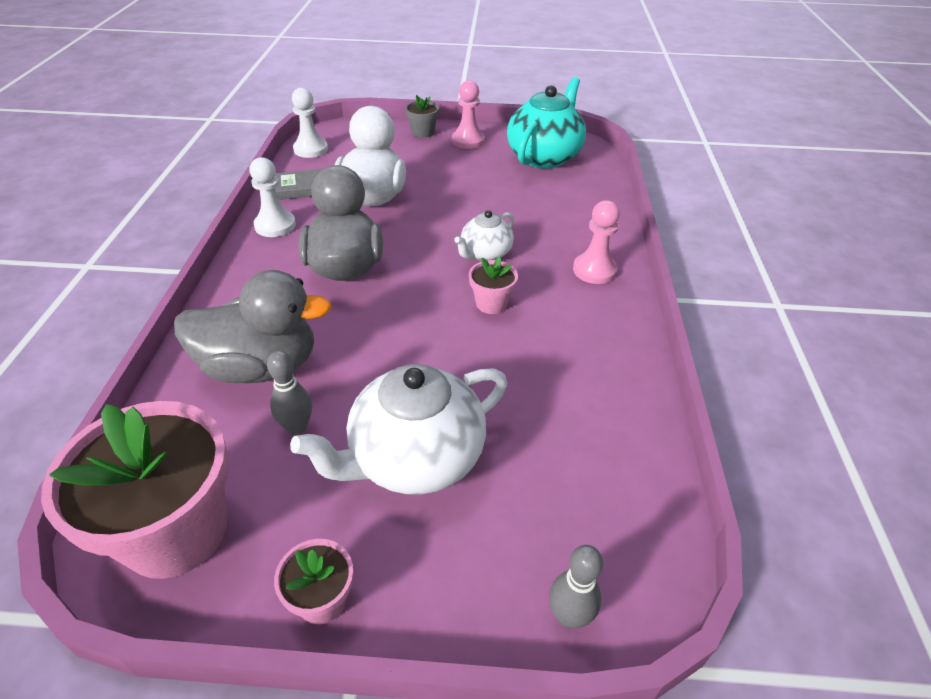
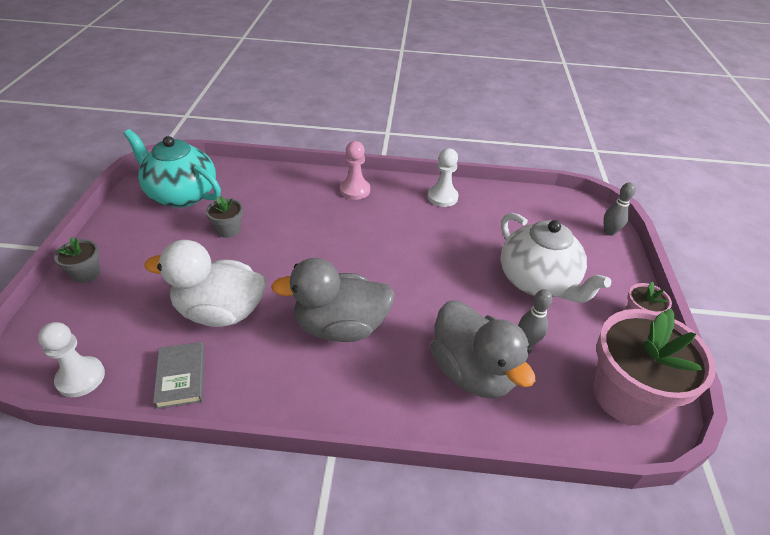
camera: 90 degrees left, 0 degrees up
grey duck [174,270,332,384] -> grey duck turned 150 degrees clockwise [430,301,535,399]
white pawn [249,157,296,237] -> white pawn moved to [428,148,459,207]
pink pawn [452,80,485,149] -> none
white teapot [454,210,514,261] -> none
pink flower pot [469,257,518,314] -> none
none -> grey flower pot [206,196,243,238]

